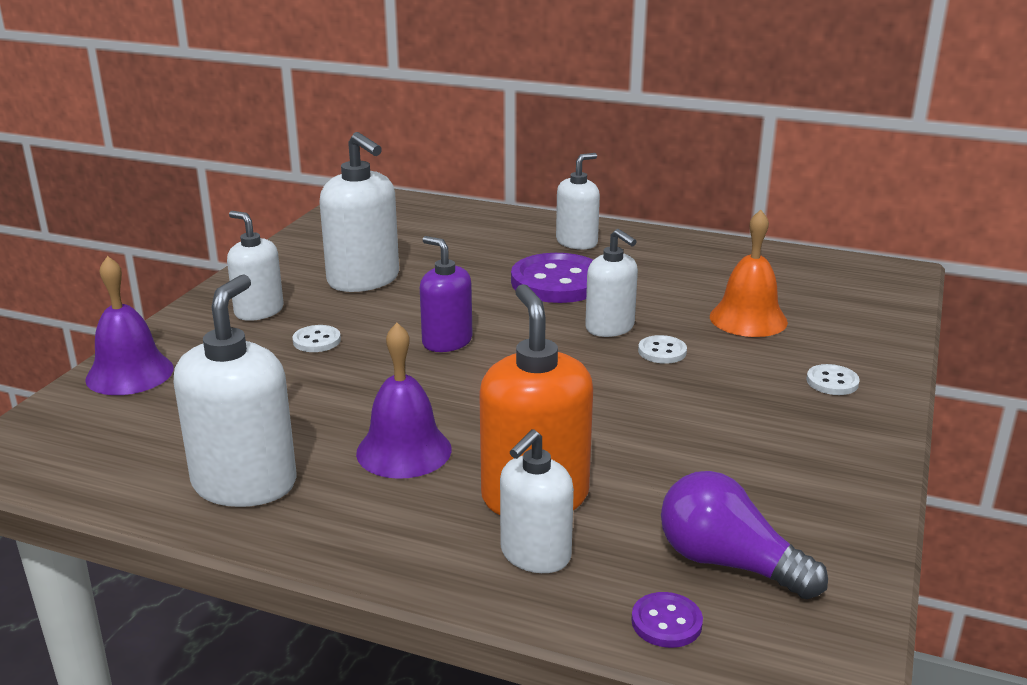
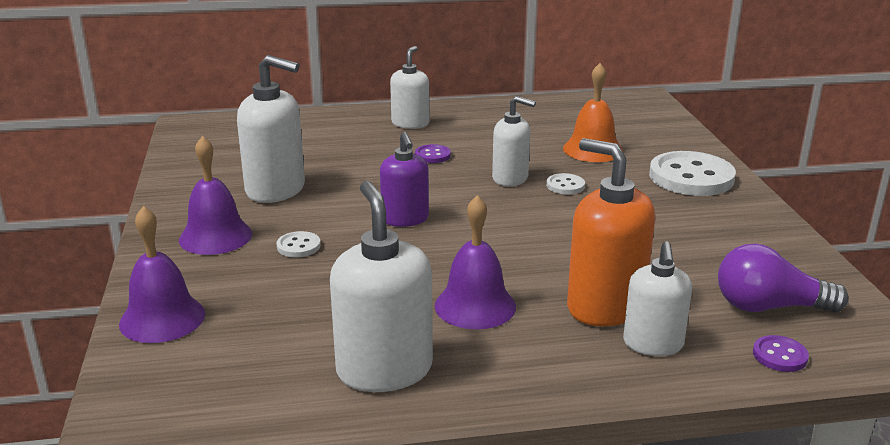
camera: 30 degrees left, 0 degrees up
white soap dispenser [227,211,283,321] -> purple bell [179,136,252,255]
purple soap dispenser [420,236,473,352] -> purple soap dispenser turned 120 degrees counterclockwise [380,132,429,227]
purple button [511,253,593,303] -> purple button [415,144,451,163], size x0.45
white button [806,364,860,395] -> white button [649,151,736,196], size x2.20

